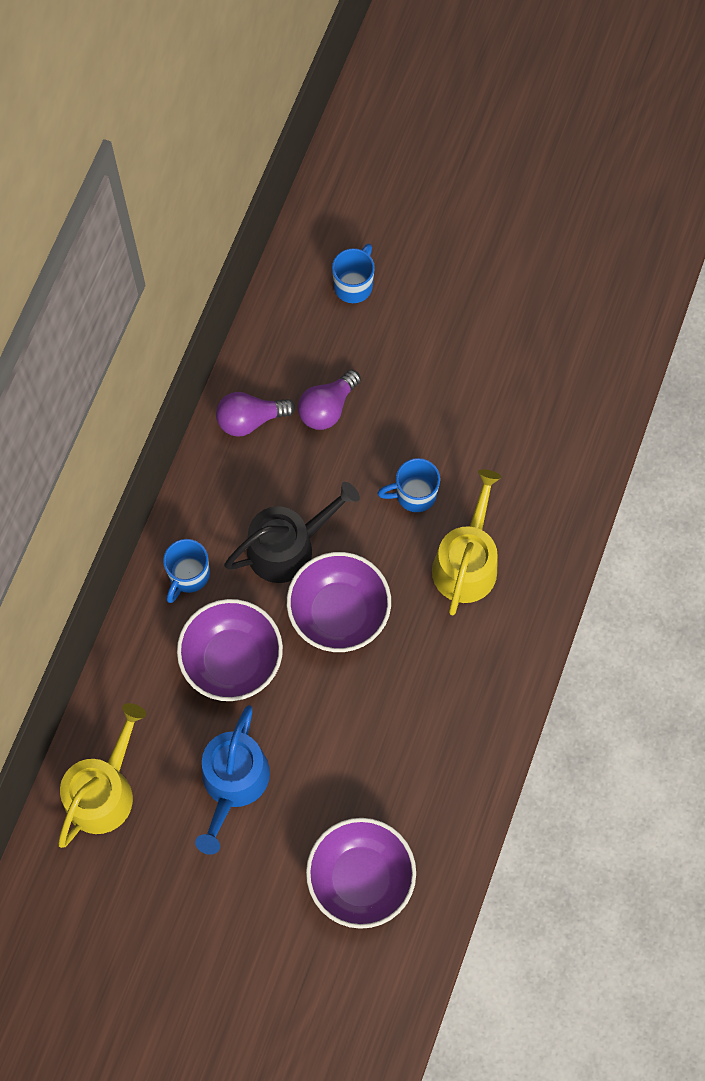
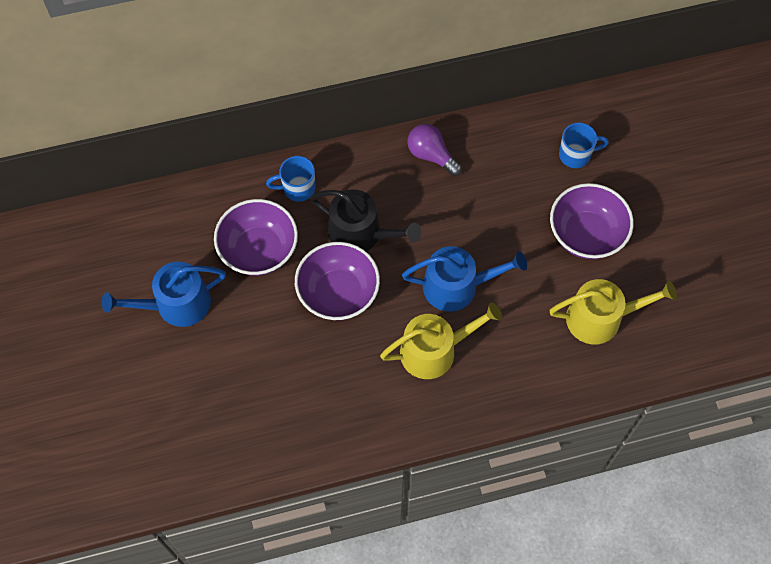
camera: 55 degrees right, 5 degrees down
yellow watering can [58,703,146,848] -> yellow watering can moved to [549,279,677,344]
purple light bulb [298,369,361,430] -> none
purple bowl [306,818,416,929] -> purple bowl moved to [550,183,634,259]
blue mug [378,458,440,512] -> blue watering can [402,246,527,312]

